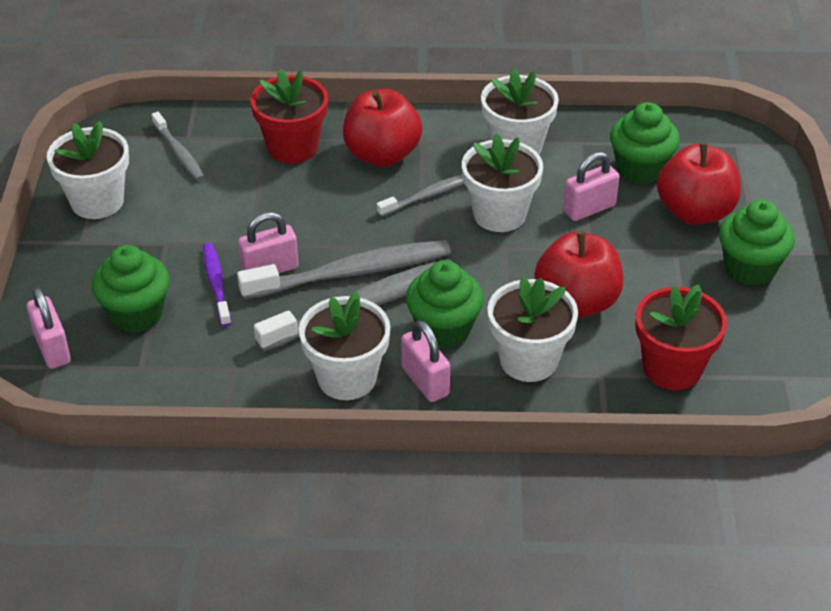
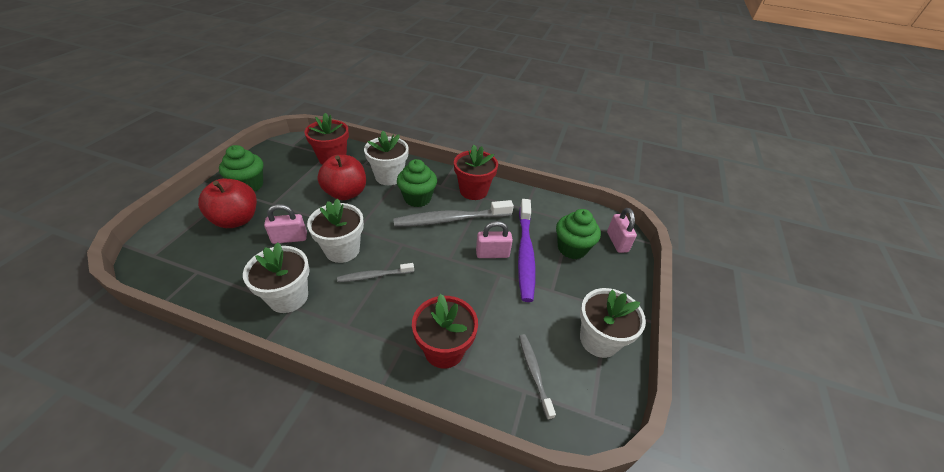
camera: 165 degrees left, 0 degrees up
purple toothbrush [203,242,231,327] -> purple toothbrush [518,199,535,302], size x1.84
grey toothbrush [237,240,451,300] -> none
white flower pot [299,291,391,400] -> red flower pot [454,145,498,200]
red apple [343,89,422,167] -> none
pink padlock [401,320,450,402] -> none
green cupcake [610,102,680,184] -> none

